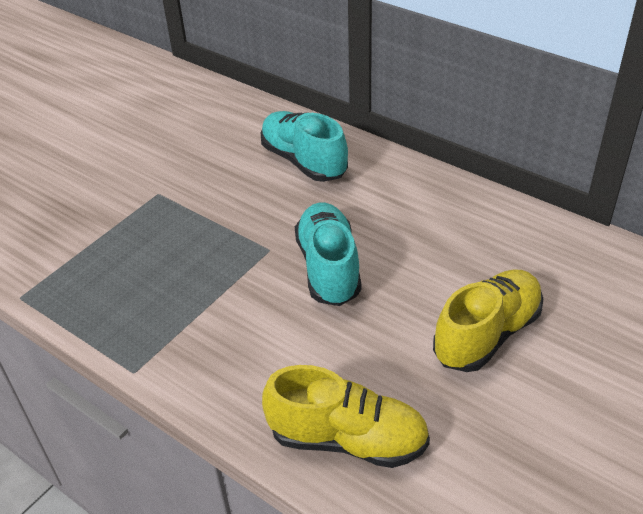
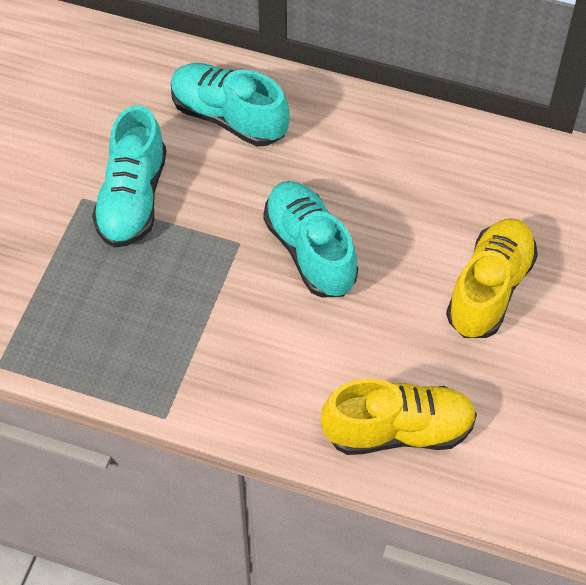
camera: 20 degrees left, 15 degrees up
none -> turquoise shoe [92,105,166,248]

